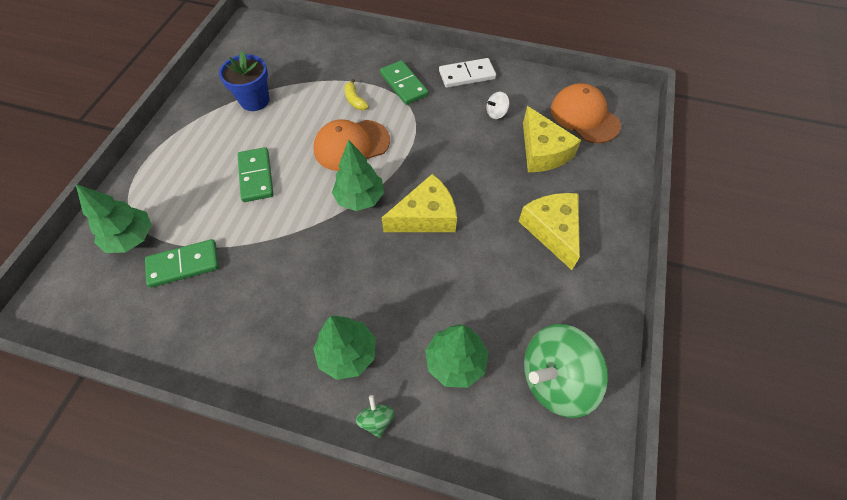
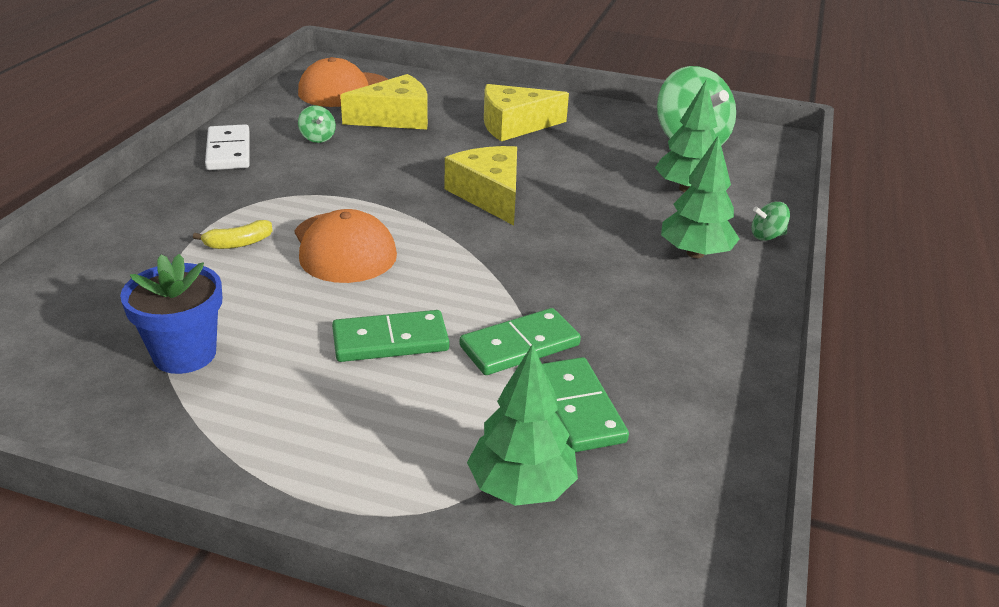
camera: 90 degrees left, 25 degrees down
green tree [332,140,384,211] -> none
green domino [380,60,428,105] -> green domino moved to [460,308,581,375]
white spinning top [487,92,510,119] -> green spinning top [298,105,336,143]

